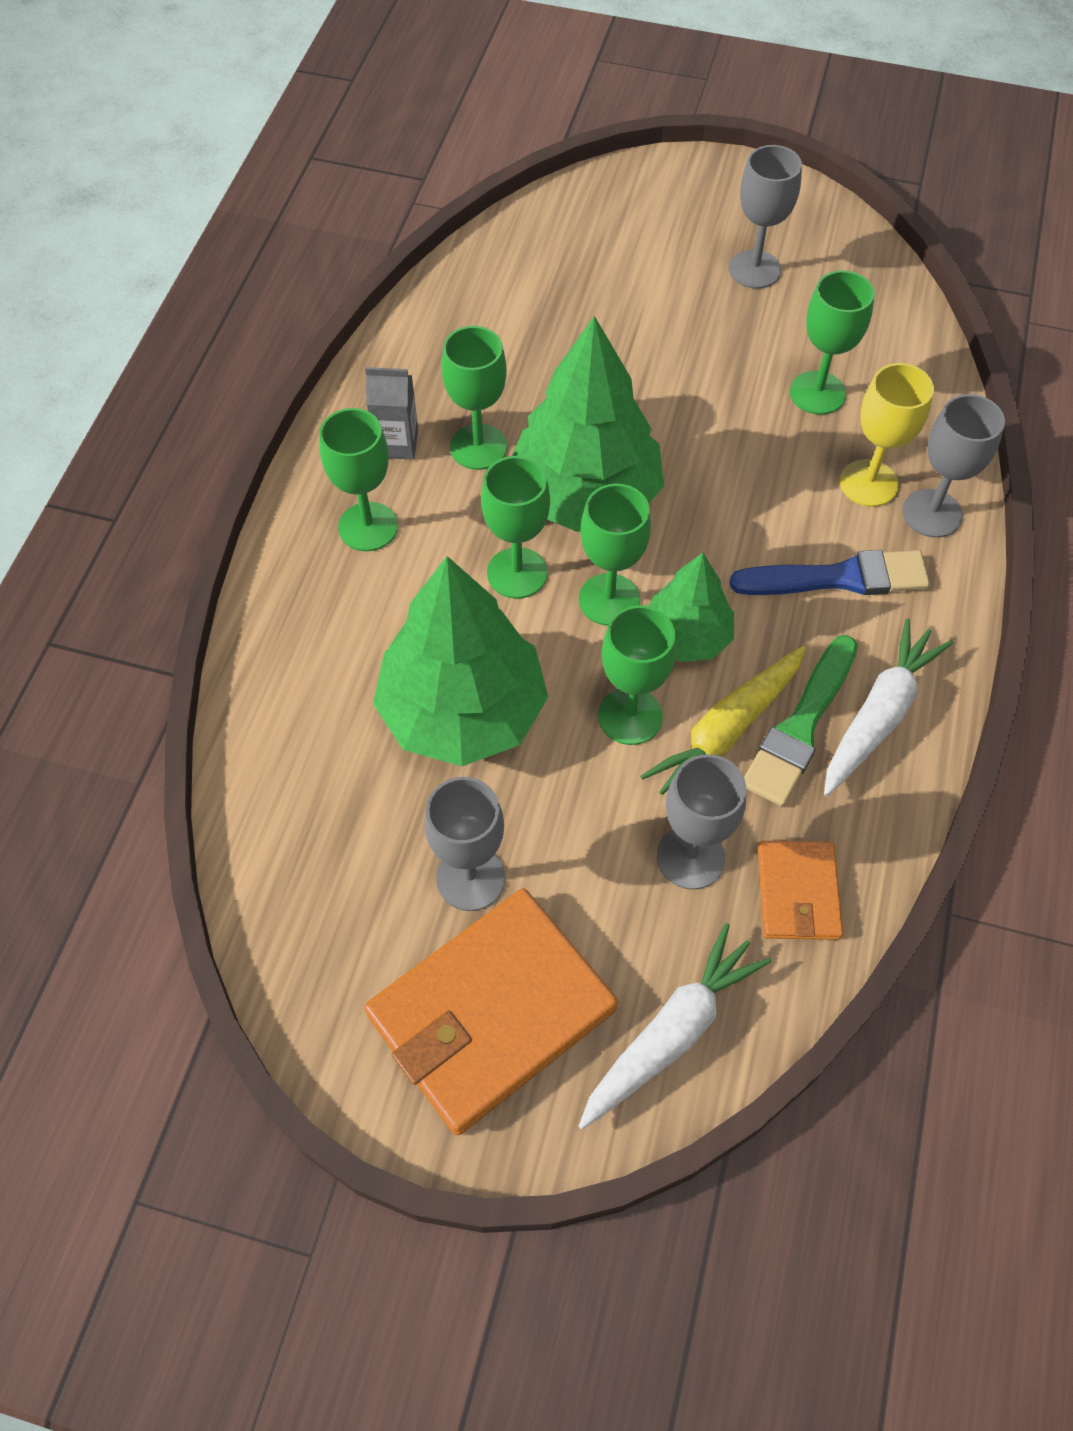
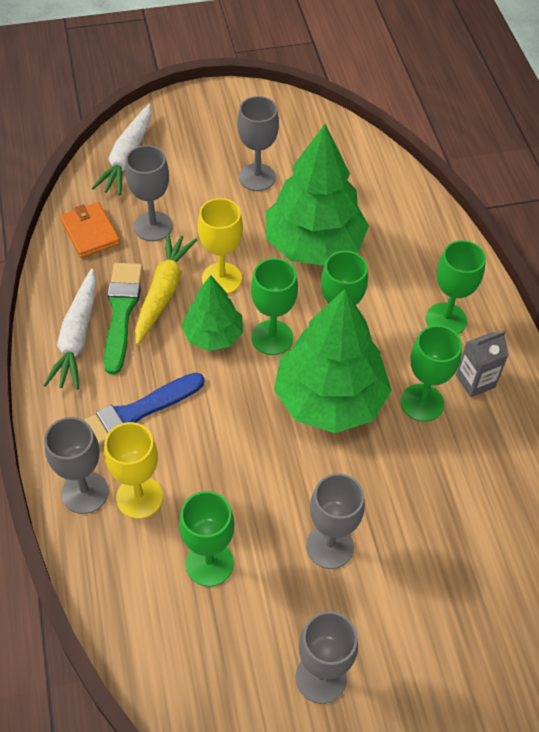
camera: 150 degrees right, 5 degrees down
orange wallet [364,888,618,1135] -> none
green goblet [598,605,676,745] -> yellow goblet [198,198,243,294]
none -> grey goblet [306,473,365,569]

